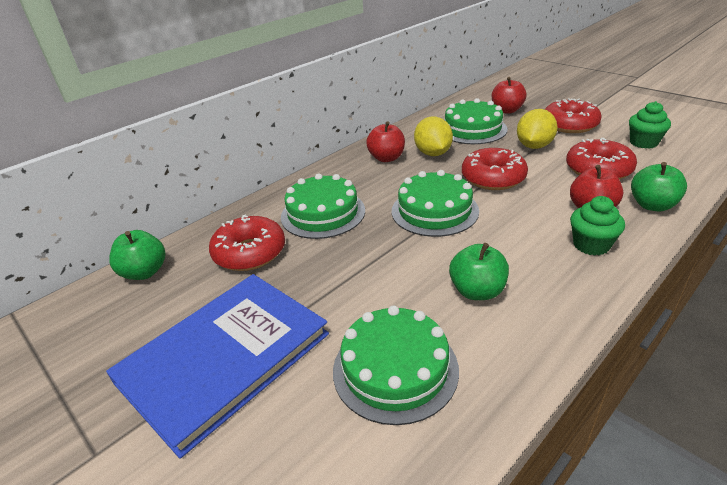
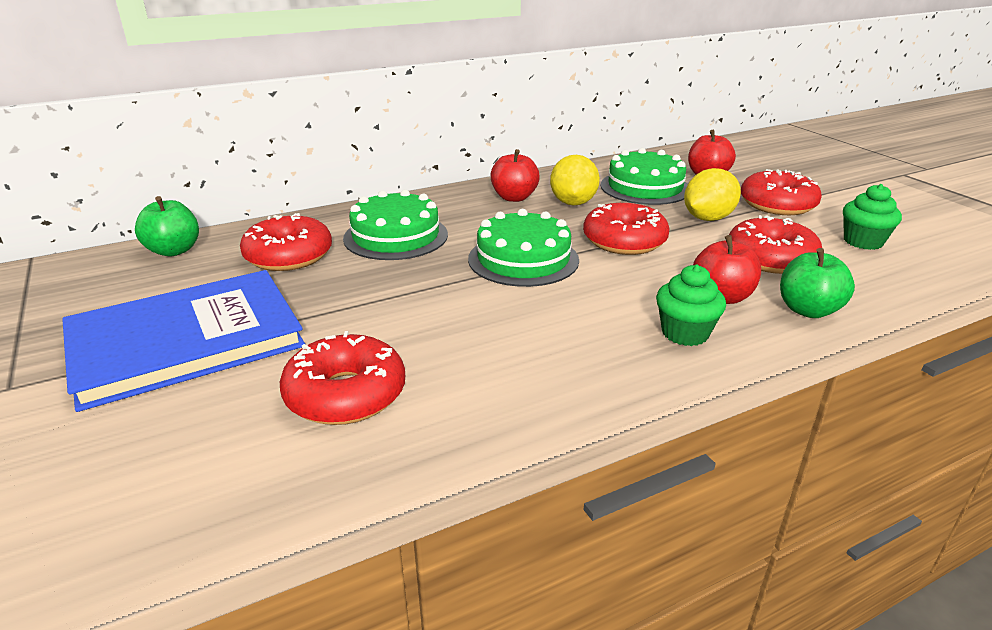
camera: 15 degrees right, 5 degrees down
green cake [333,305,459,425] -> red donut [280,331,405,425]
green apple [449,243,509,300] -> none

